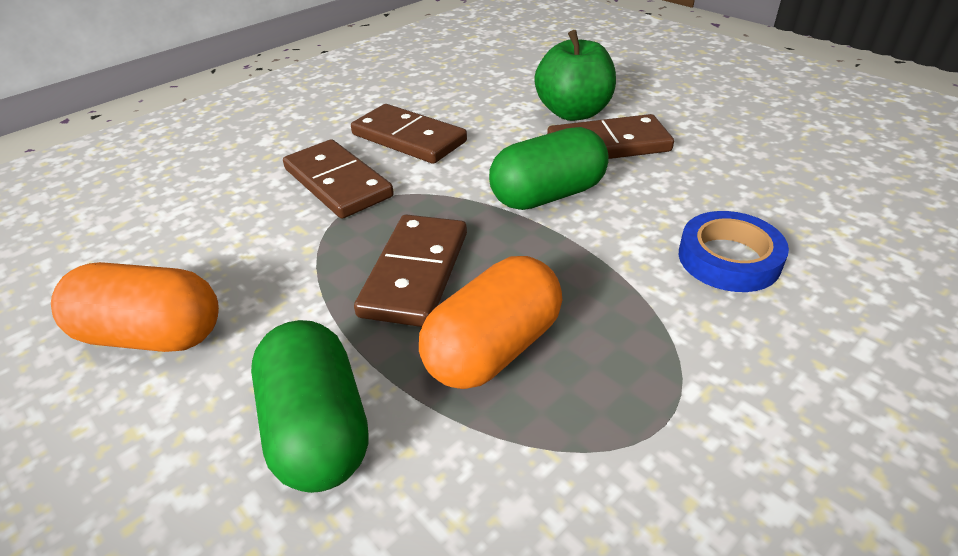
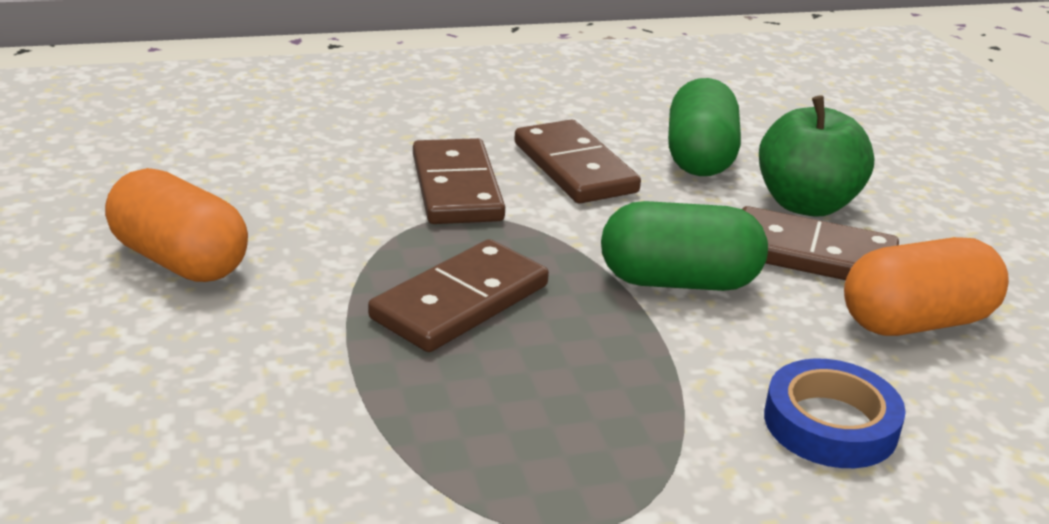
camera: 25 degrees right, 10 degrees down
green capsule [251,320,369,493] -> green capsule moved to [668,78,741,176]
orange capsule [419,256,562,389] -> orange capsule moved to [844,237,1009,336]

